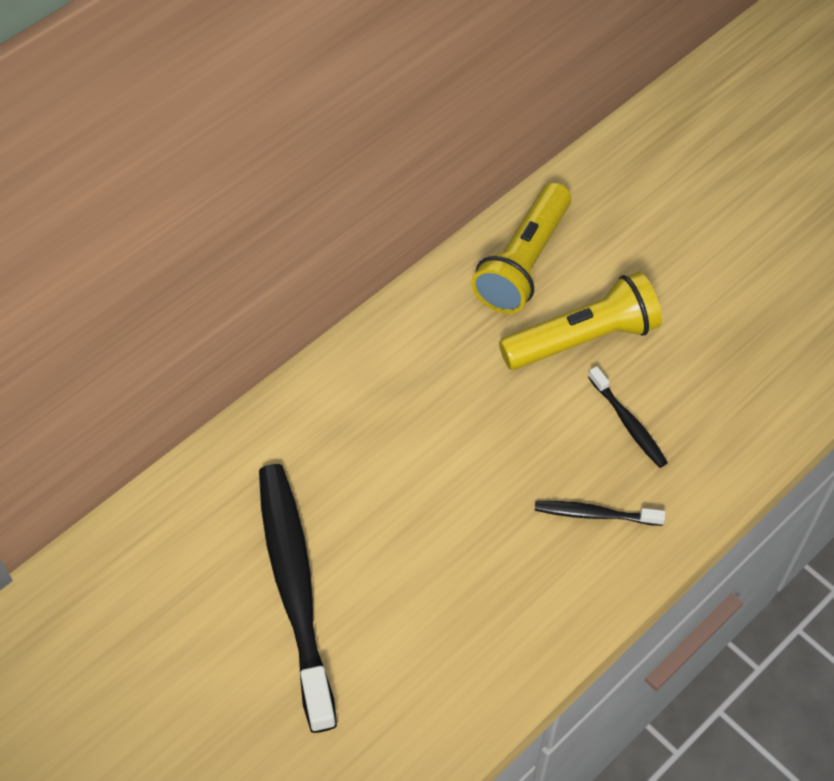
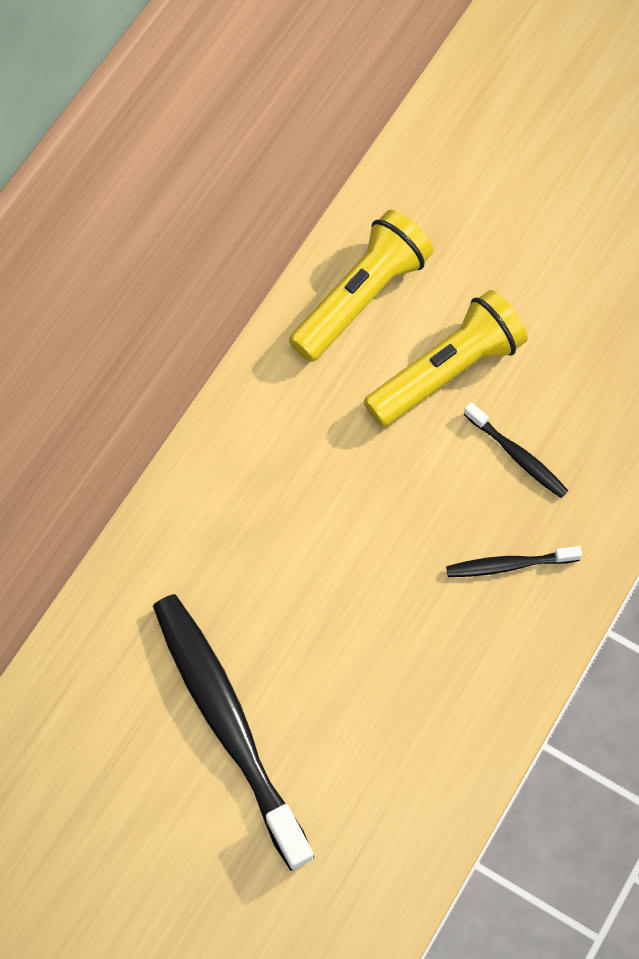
camera: 15 degrees left, 10 degrees up
yellow flashlight [471,182,571,314] -> yellow flashlight turned 150 degrees counterclockwise [289,210,433,362]

